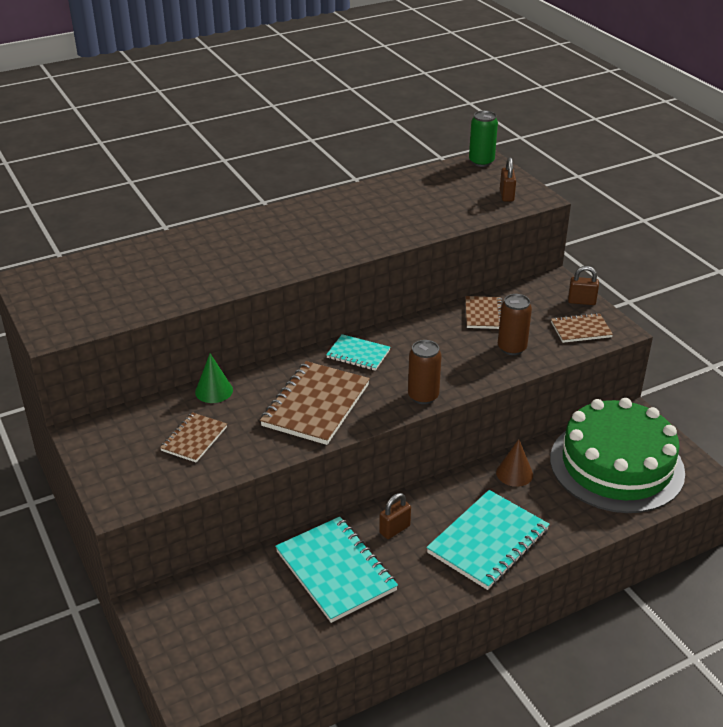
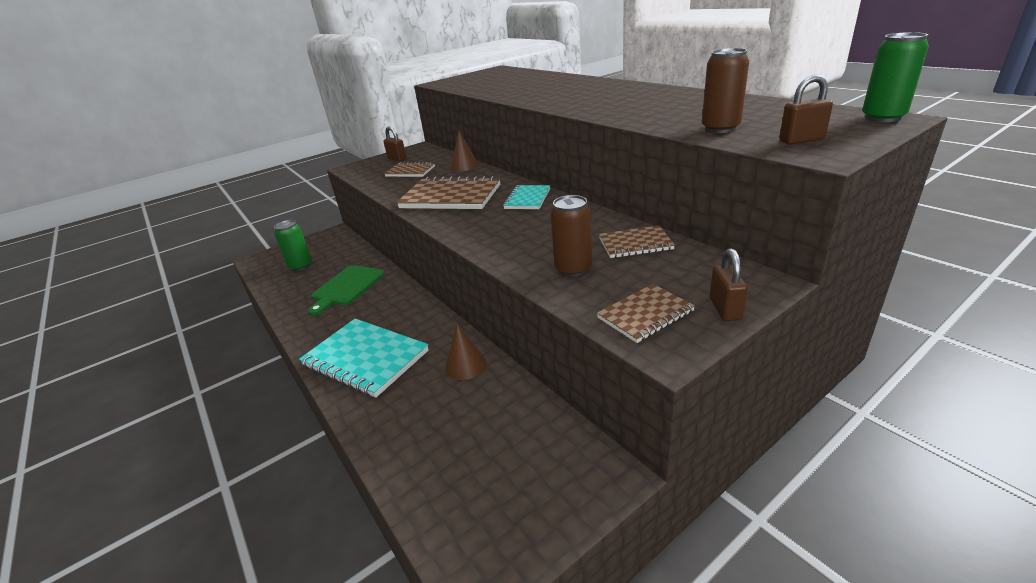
camera: 85 degrees right, 5 degrees down
green cone [195,354,233,403] -> brown cone [451,131,479,171]
turquoise notebook [275,517,398,623] -> green cutting board [308,265,385,315]
brown padlock [379,493,411,539] -> brown padlock moved to [383,126,407,161]
brown can [408,340,441,404] -> brown can moved to [702,48,749,133]
green cake [550,398,685,513] -> none
brown notebook [551,313,613,343] -> brown notebook turned 75 degrees clockwise [597,284,695,343]
none -> green can [274,220,312,271]

